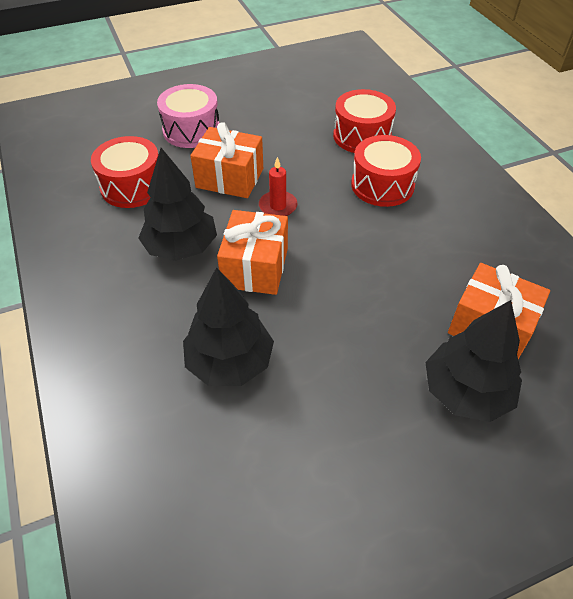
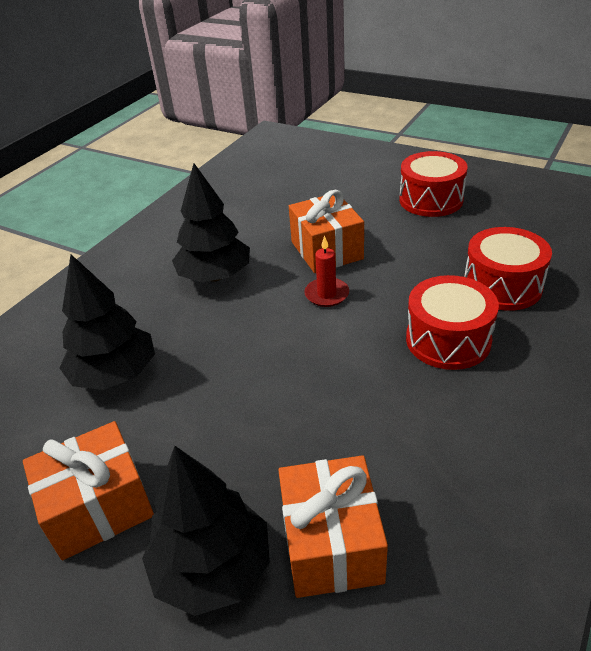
camera: 55 degrees right, 10 degrees down
red drum [91,136,158,208] -> red drum moved to [399,151,468,217]
pink drum [157,84,219,148] -> none
orange gift [217,210,288,295] -> orange gift moved to [23,421,154,561]

